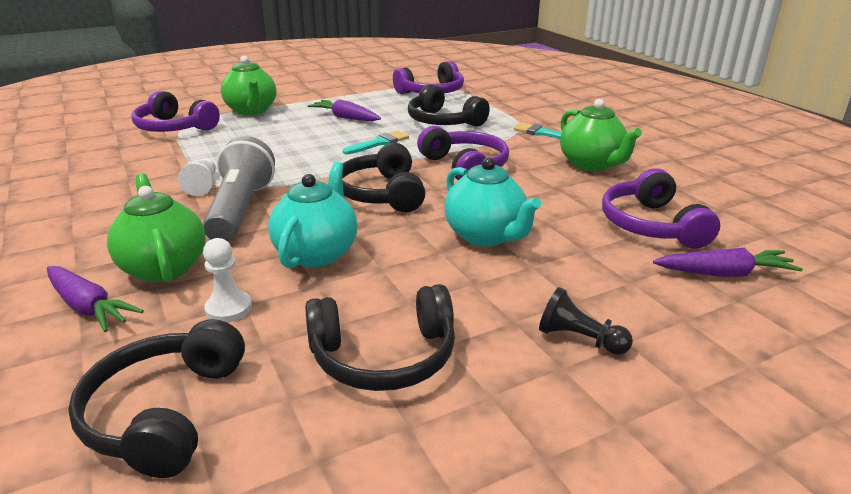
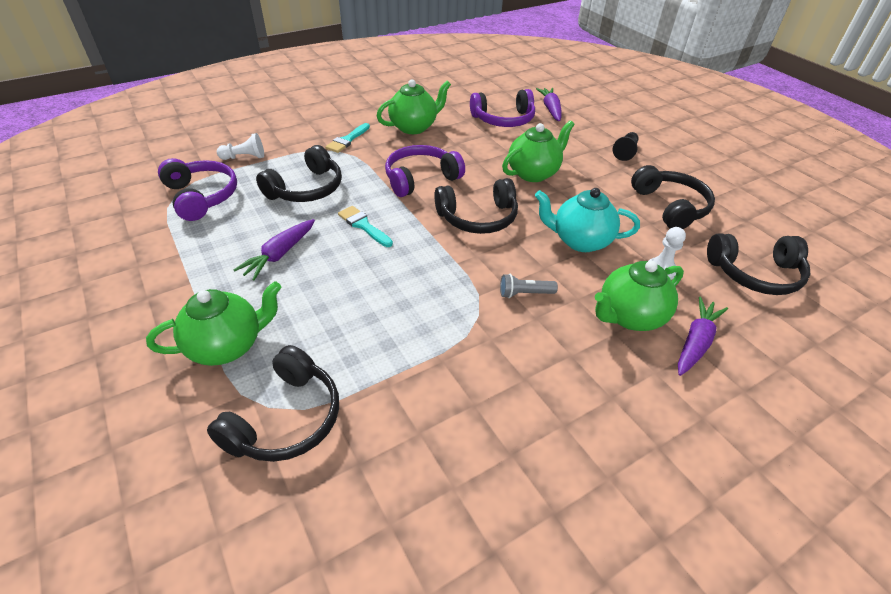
camera: 95 degrees left, 15 degrees up
purple headphones [132,90,220,132] -> black headphones [207,345,339,462]
white pawn [178,158,216,196] -> white pawn moved to [217,133,264,160]
grey flashlight [203,136,275,242] -> grey flashlight [500,274,558,298], size x0.46
turquoise teapot [444,157,541,246] -> green teapot [502,120,574,182]

